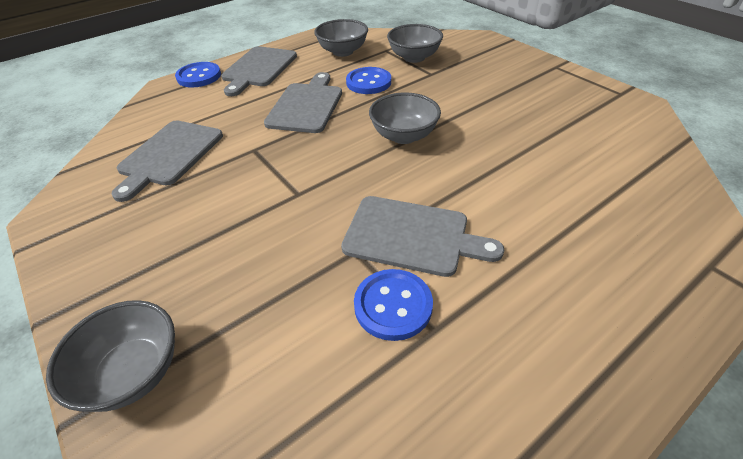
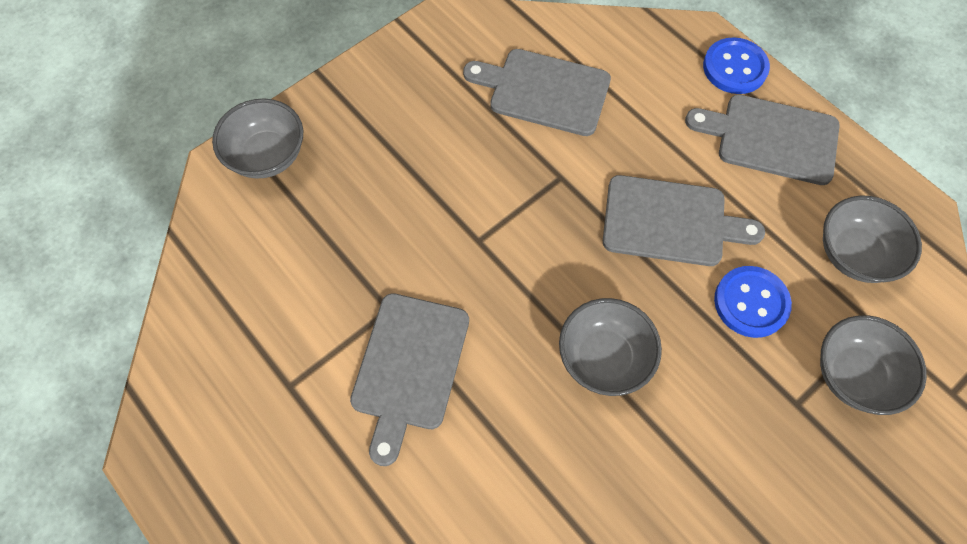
camera: 85 degrees right, 20 degrees up
blue button [354,269,433,341] -> none

